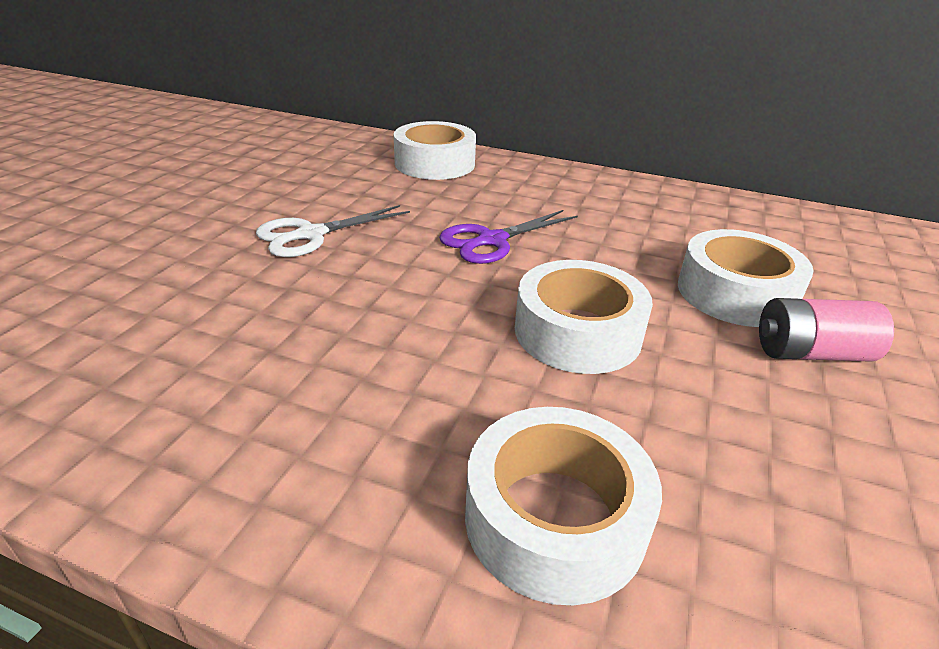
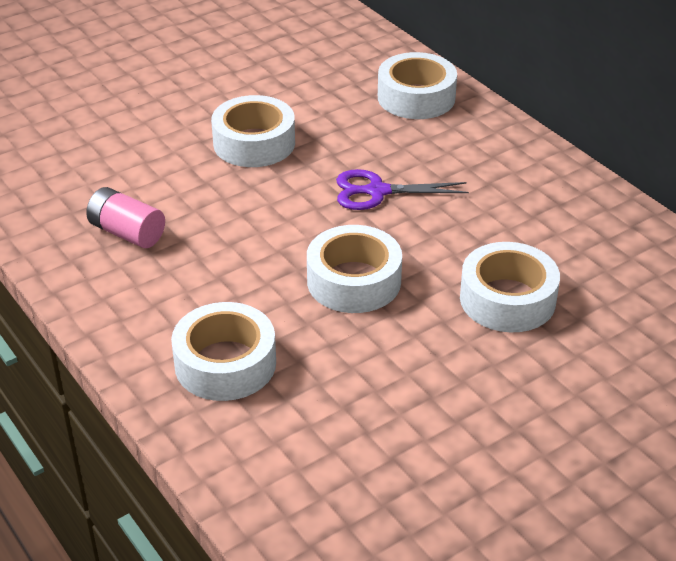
camera: 35 degrees right, 5 degrees up
white scissors [256,205,410,257] -> white tape [211,95,295,167]
pink battery [759,298,894,362] -> pink battery moved to [86,187,165,248]

